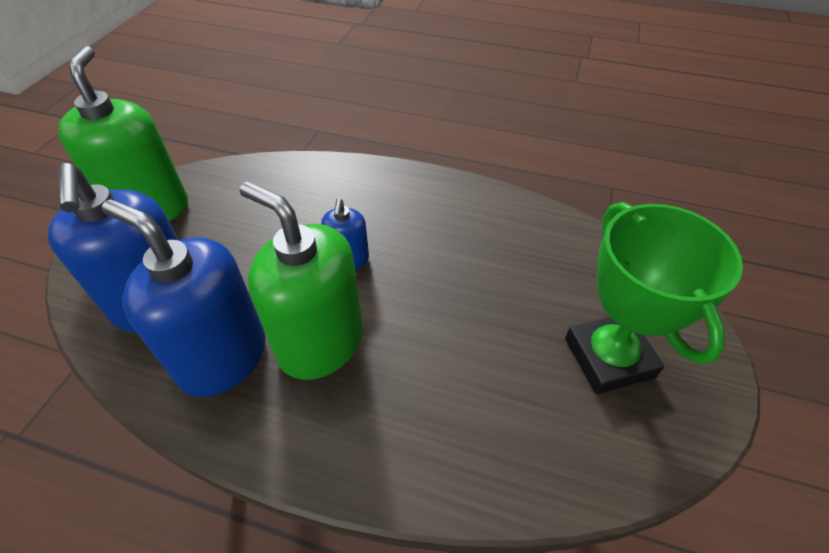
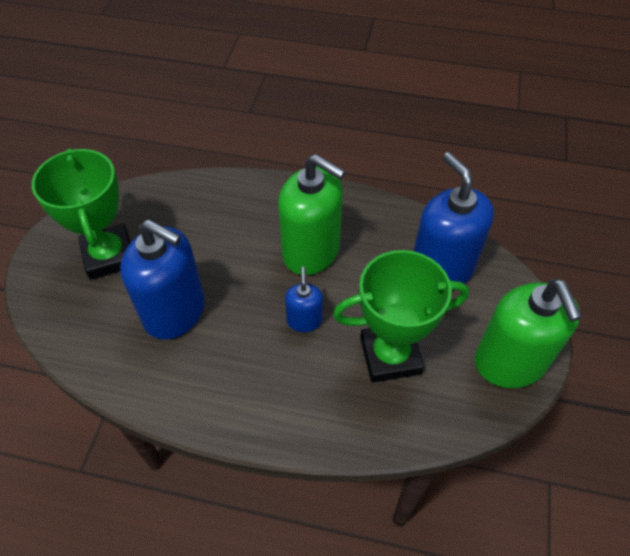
camera: 175 degrees right, 5 degrees up
blue soap dispenser [102,199,265,397] -> blue soap dispenser moved to [120,220,205,339]
none -> green trophy [333,250,469,383]

